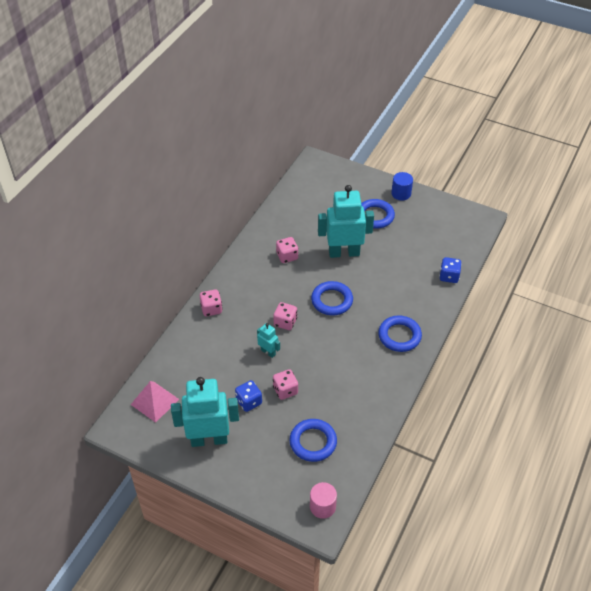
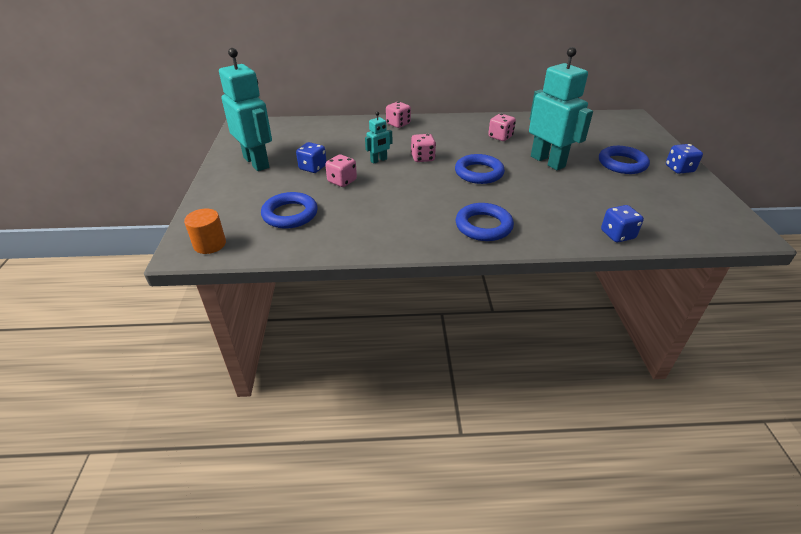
camera: 60 degrees right, 10 degrees down
pink pyramid [131,381,179,423] -> none
turquoise robot [257,323,280,358] -> turquoise robot turned 45 degrees clockwise [365,112,392,164]
pink cylinder [310,482,337,519] -> orange cylinder [184,209,226,254]
blue cylinder [391,172,413,201] -> blue dice [666,144,703,174]

